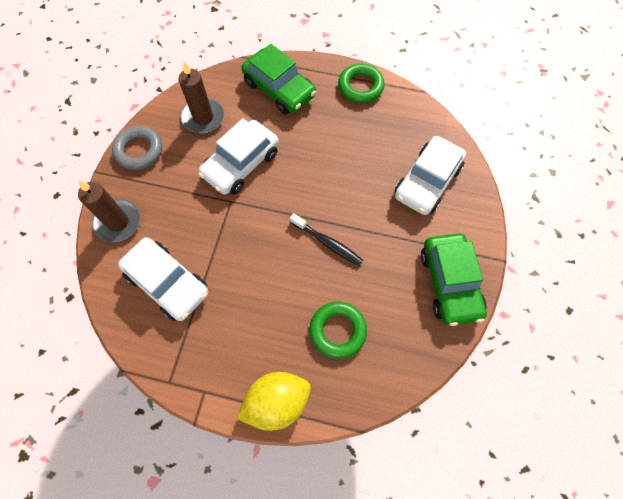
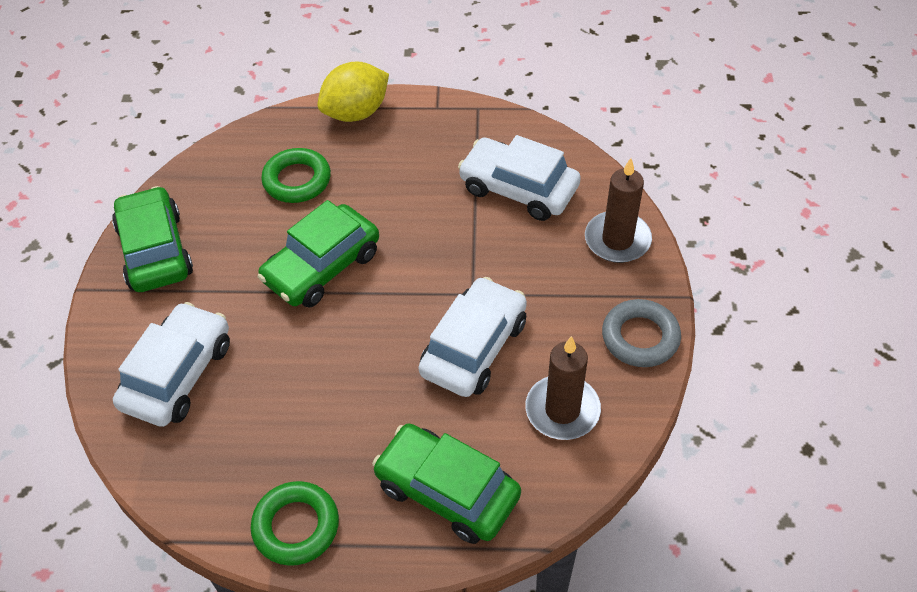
camera: 170 degrees right, 15 degrees down
black toothbrush [290,213,363,266] -> green car [258,200,379,308]

